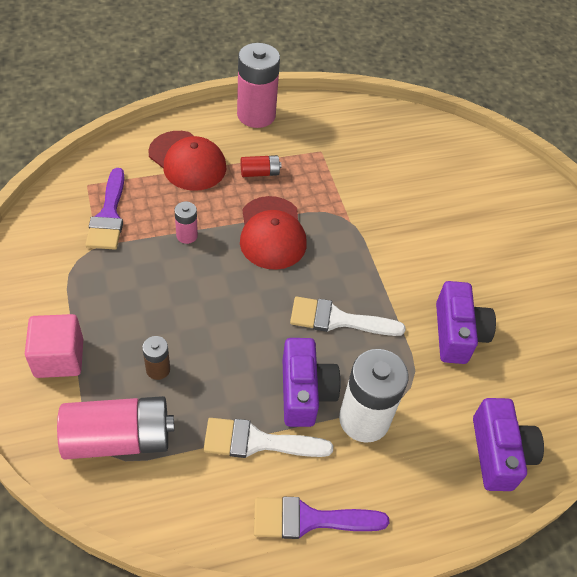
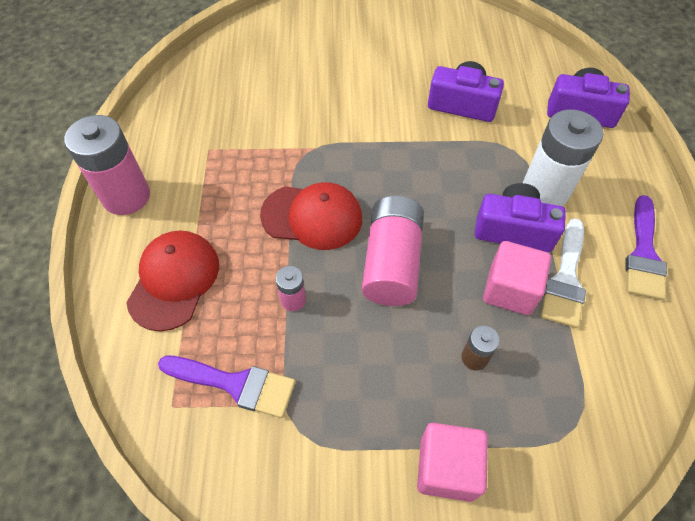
camera: 70 degrees left, 5 degrees up
pink battery [57,396,174,460] -> pink battery moved to [362,195,424,306]
red cap [148,131,226,191] -> red cap turned 45 degrees counterclockwise [126,230,219,331]
red battery [240,155,282,177] -> none
white brush [290,296,406,336] -> none
none -> pink cube [483,241,551,315]

